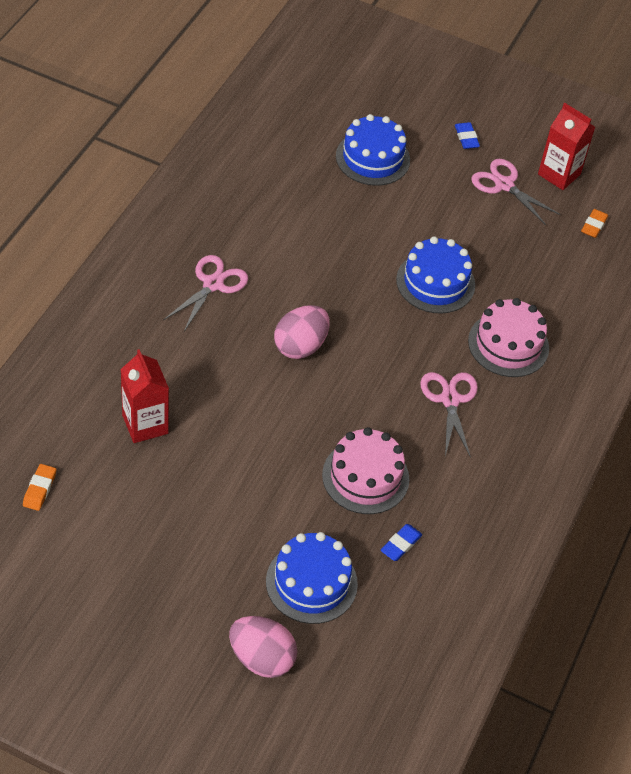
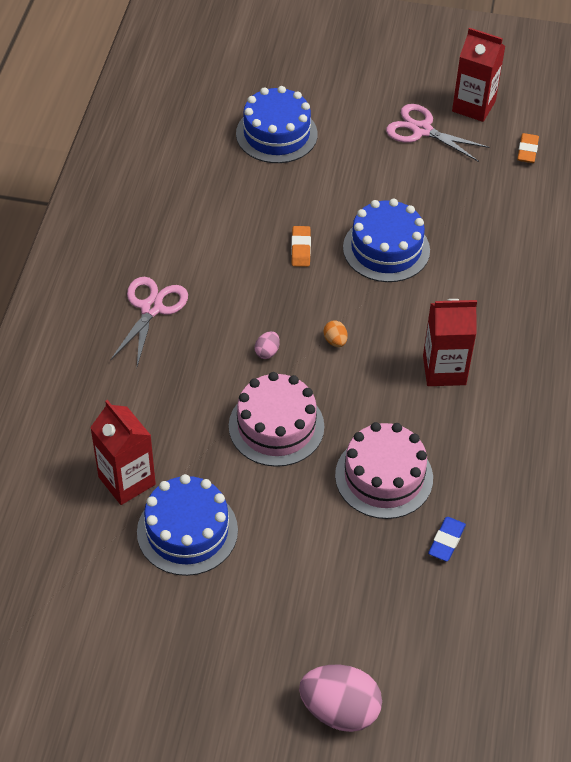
camera: 10 degrees left, 0 degrees up
orange eraser [23,464,56,511] -> orange eraser moved to [291,226,311,267]
blue cake [266,532,358,624] -> blue cake moved to [137,474,238,576]
pink egg [274,305,330,359] -> pink egg [255,331,280,359], size x0.44
pink scissors [420,372,478,458] -> red carton [423,299,477,386]
blue eraser [455,122,480,149] -> none
pink cake [468,298,549,377] -> pink cake moved to [229,372,324,467]
none -> orange egg [323,320,347,347]

